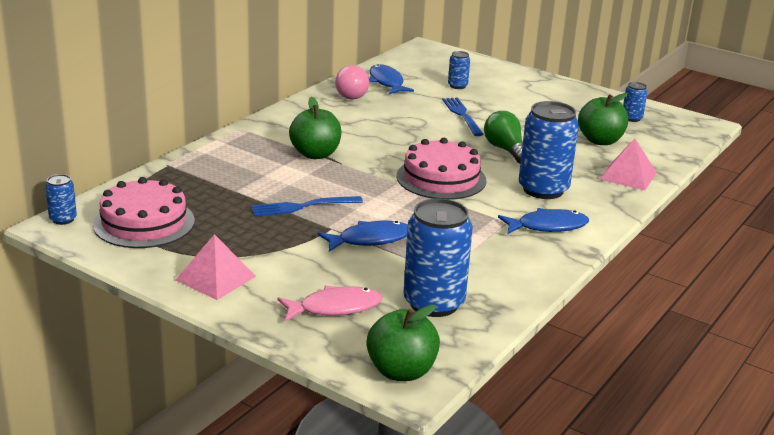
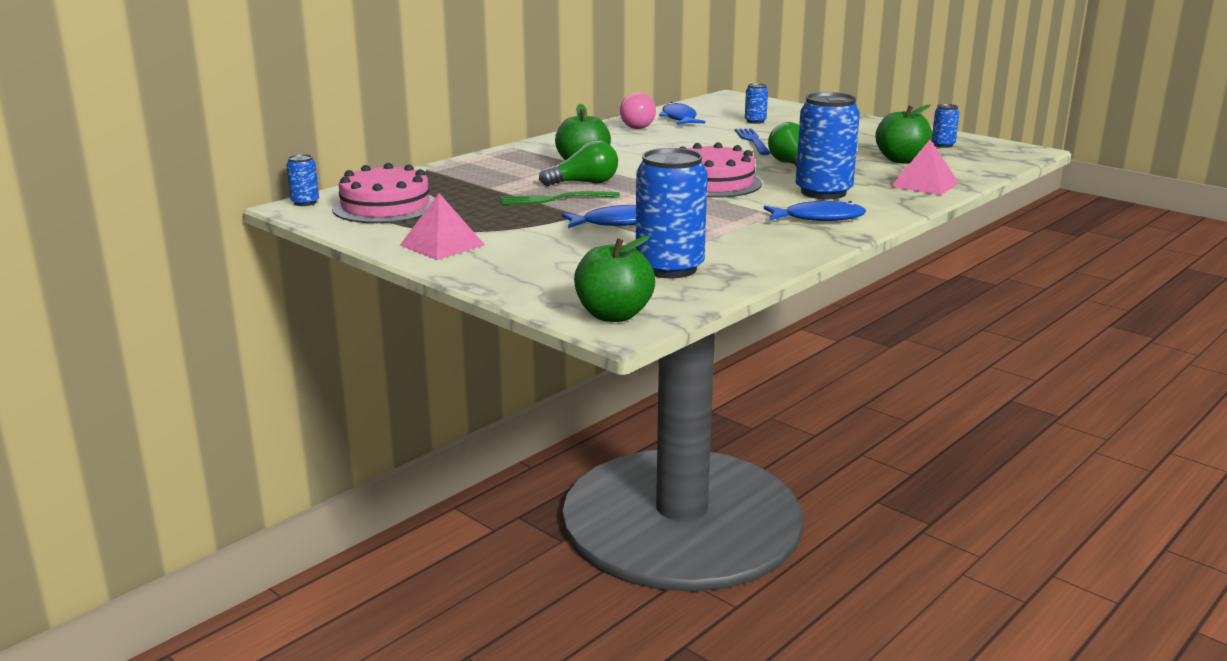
camera: 10 degrees right, 5 degrees down
blue fork [251,196,363,216] -> green fork [501,191,620,205]
pink fish [277,285,382,321] -> none
none -> green light bulb [539,140,618,186]

